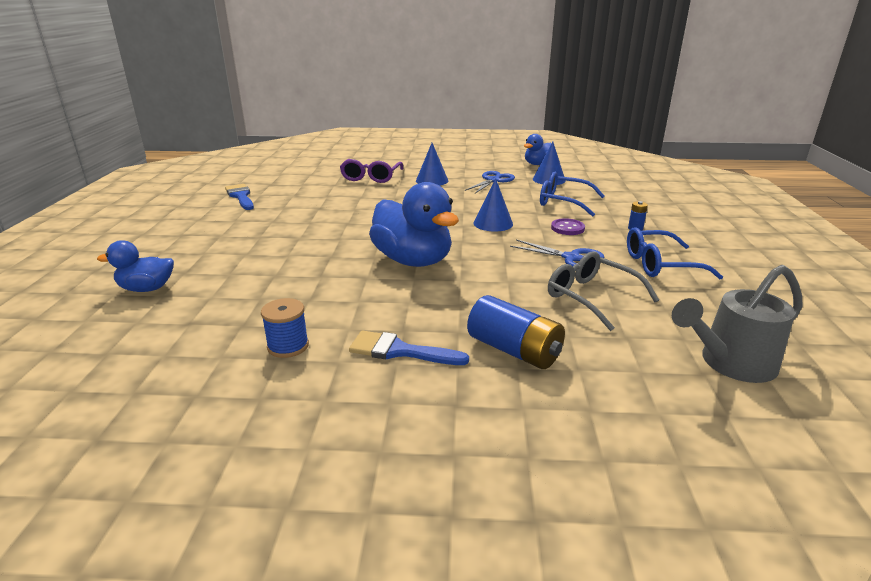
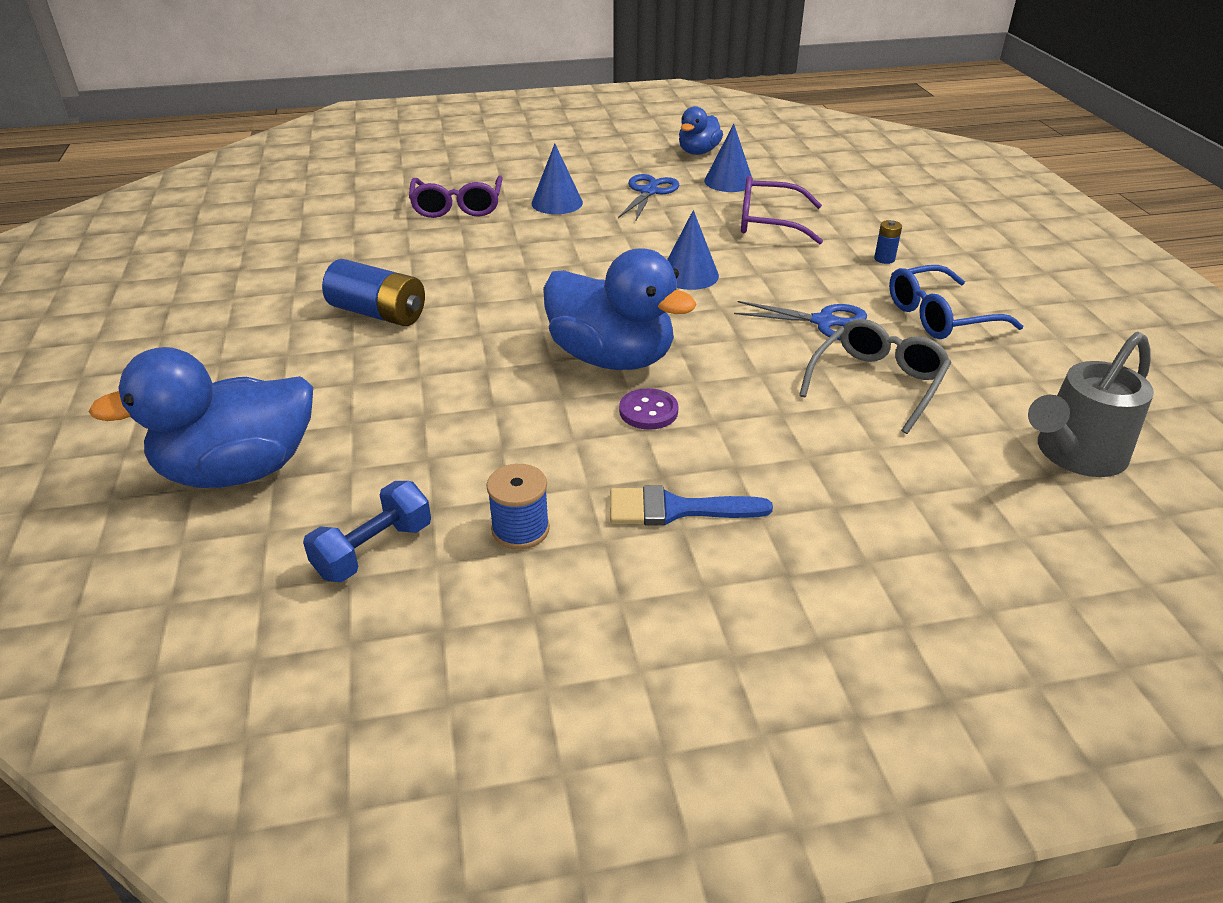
camera: 15 degrees left, 10 degrees up
blue duck [97,240,174,292] -> blue duck [88,347,313,488], size x1.80
blue brush [225,184,254,210] -> none
blue battery [467,295,565,369] -> blue battery moved to [322,259,425,326]
blue glasses [540,172,604,217] -> purple glasses [741,176,823,244]
grey glasses [548,251,659,331] -> grey glasses turned 90 degrees clockwise [799,319,951,434]
purple button [551,218,585,235] -> purple button moved to [619,388,679,430]
none -> blue dumbbell [303,481,431,582]

